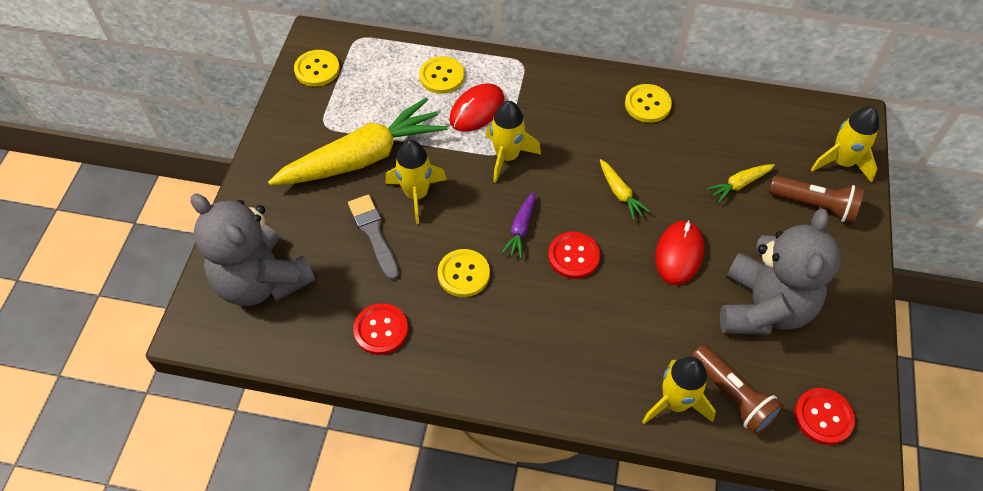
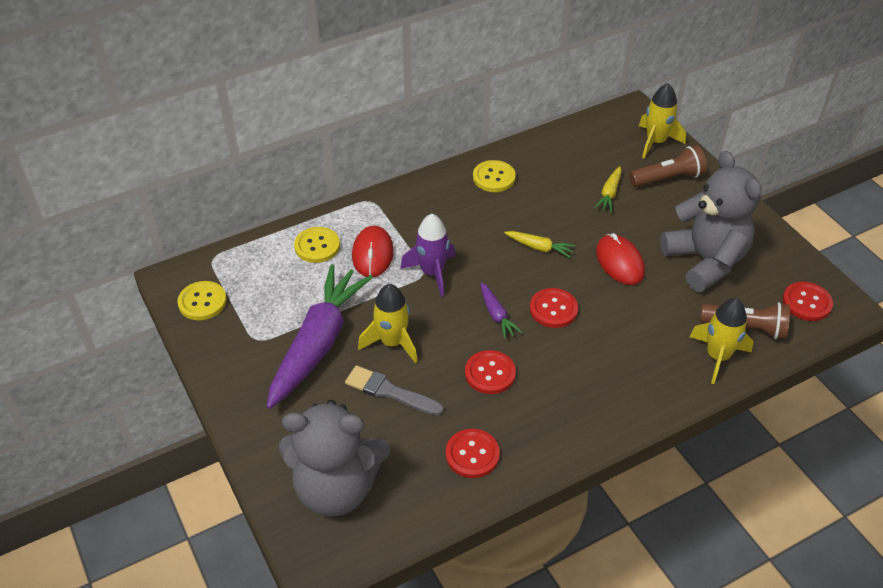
camera: 40 degrees left, 10 degrees down
yellow carrot [268,98,447,185] -> purple carrot [267,264,373,409]
yellow button [438,249,490,297] -> red button [465,350,516,394]
yellow rocket [486,101,541,183] -> purple rocket [400,214,455,297]

